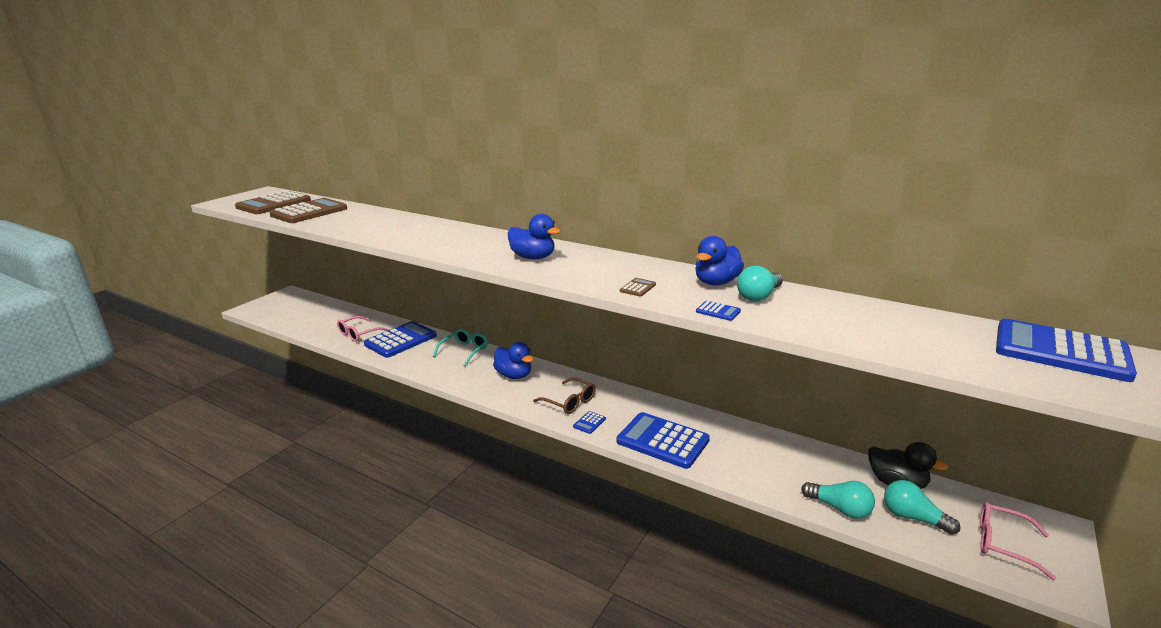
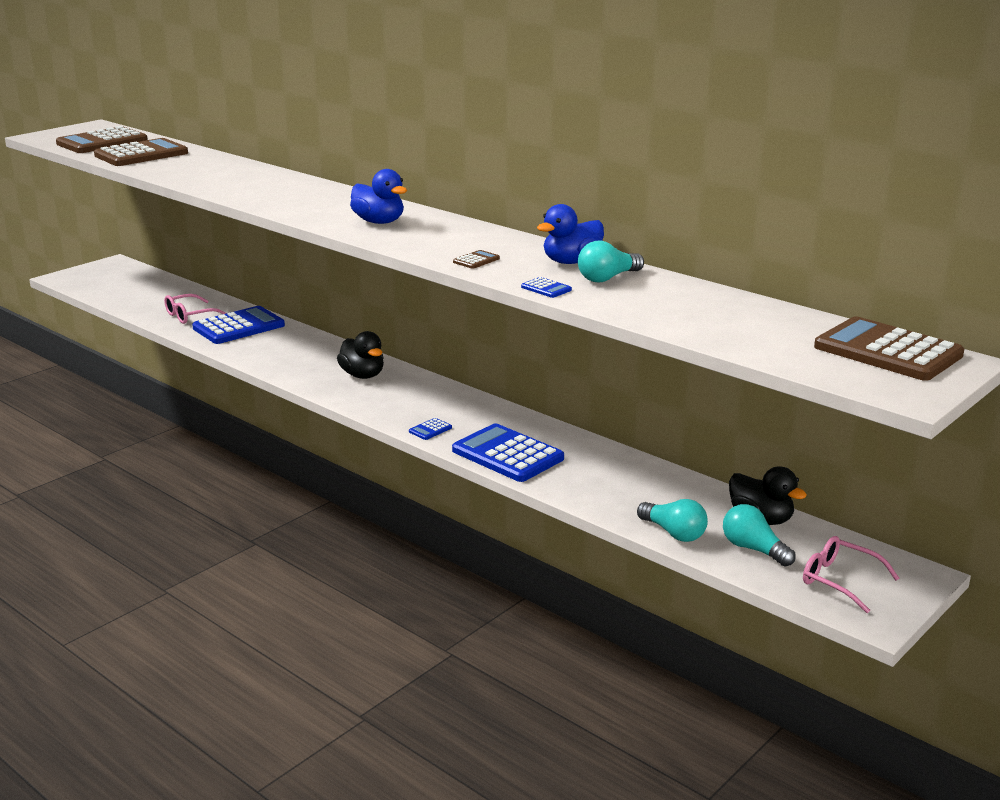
camera: 10 degrees right, 0 degrees up
turquoise glasses [433,329,488,366] -> none
blue duck [493,342,533,379] -> black duck [337,331,384,379]
brown glasses [533,377,596,414] -> none
blue calculator [996,319,1137,382] -> brown calculator [814,316,964,381]

